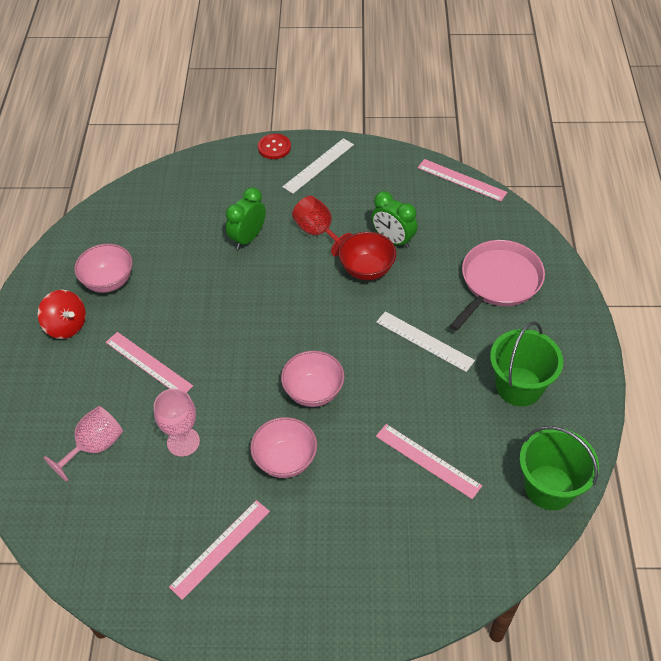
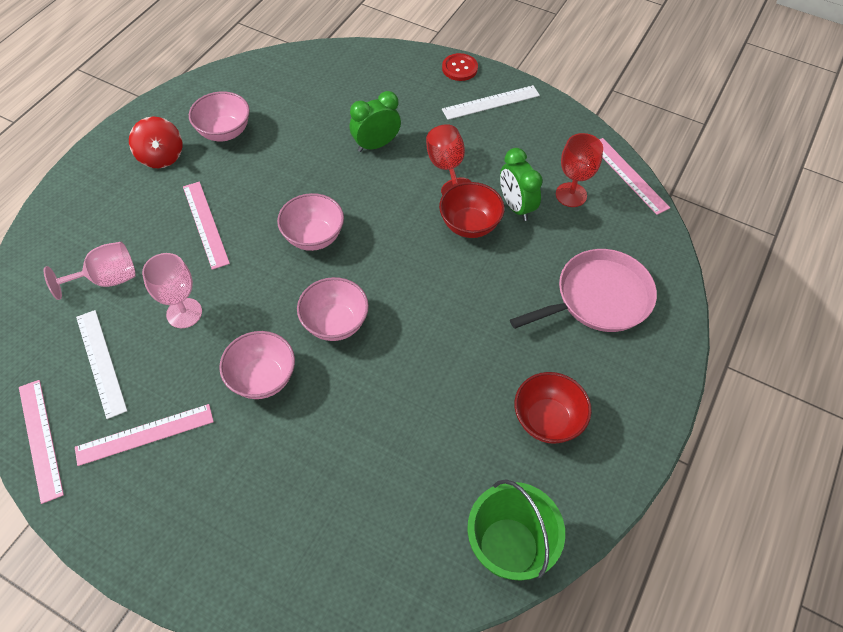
camera: 25 degrees right, 5 degrees up
white ruler [376,311,475,372] -> white ruler moved to [76,310,127,419]
pink ruler [376,424,482,499] -> pink ruler moved to [19,380,64,504]
green bucket [490,321,563,406] -> red bowl [515,372,592,444]
none -> pink bowl [277,193,344,251]
none -> red goblet [556,133,603,207]

